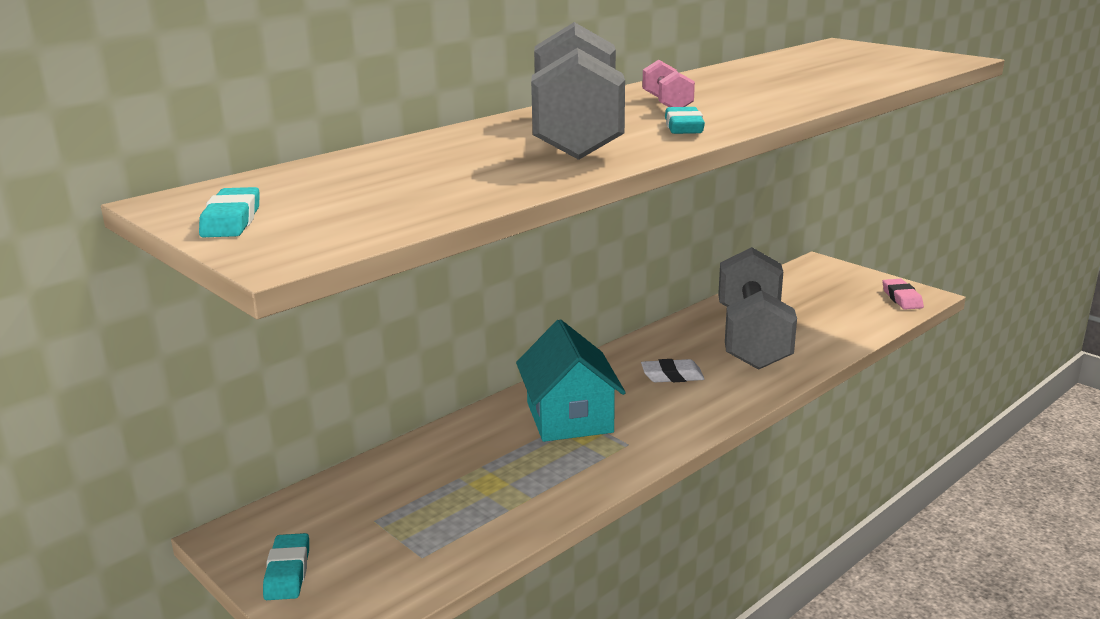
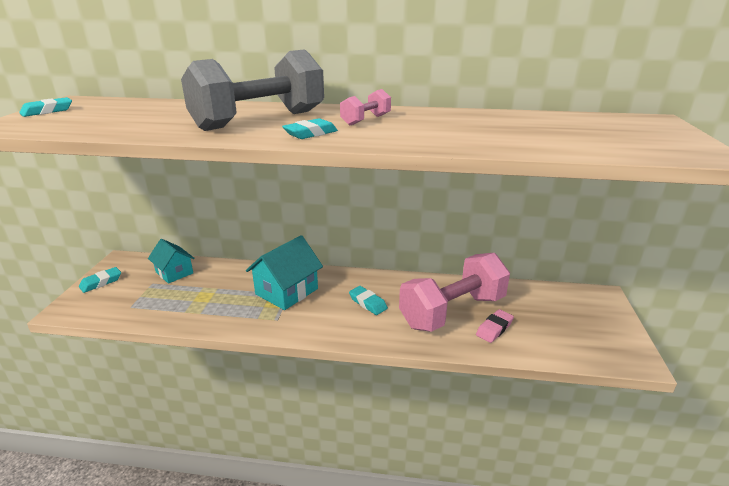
camera: 50 degrees right, 5 degrees up
white eraser [641,359,704,382] -> turquoise eraser [349,286,388,315]
grey dumbbell [718,247,797,370] -> pink dumbbell [399,253,510,332]
pink eraser [882,279,924,310] -> pink eraser moved to [476,309,514,343]
none -> turquoise house [148,239,195,284]

